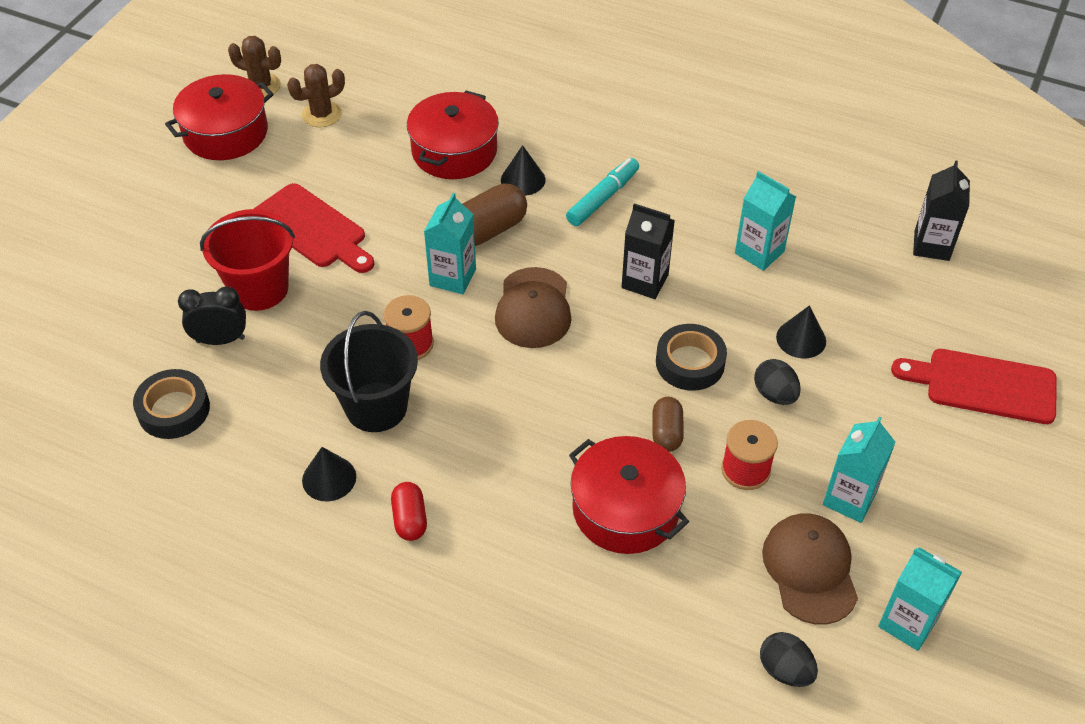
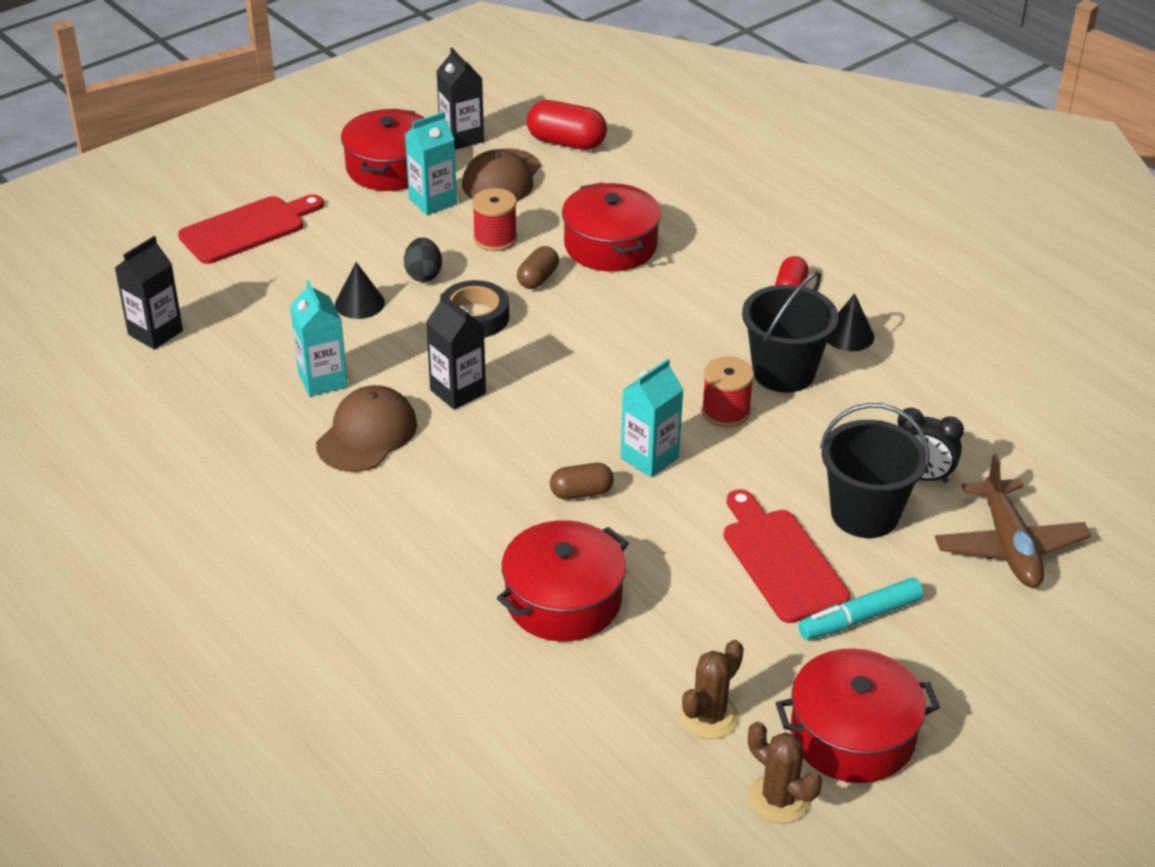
camera: 155 degrees left, 10 degrees down
black tape [133,369,210,439] -> none
red bucket [200,209,295,311] -> black bucket [820,403,929,538]
brown cactus [287,64,345,127] -> brown cactus turned 45 degrees counterclockwise [680,640,744,739]
brown capsule [463,184,527,246] -> brown capsule [550,463,614,500], size x0.62
brown cap [495,267,572,348] -> brown cap moved to [316,385,417,472]
black cone [501,145,545,196] -> none
turquoise marker [566,158,639,226] -> turquoise marker moved to [798,578,923,640]
black egg [760,632,818,687] -> red capsule [527,100,607,150]
turquoise carton [878,547,962,651] -> black carton [437,48,484,150]
red cutting board [891,349,1057,424] -> red cutting board turned 75 degrees counterclockwise [178,194,324,264]
none -> red pot [341,109,425,191]
none -> brown plane [935,454,1091,587]

